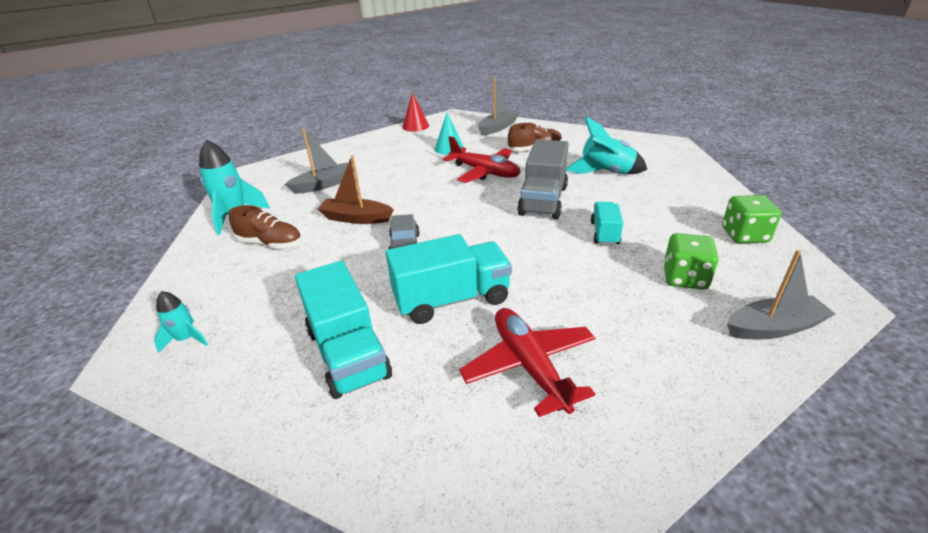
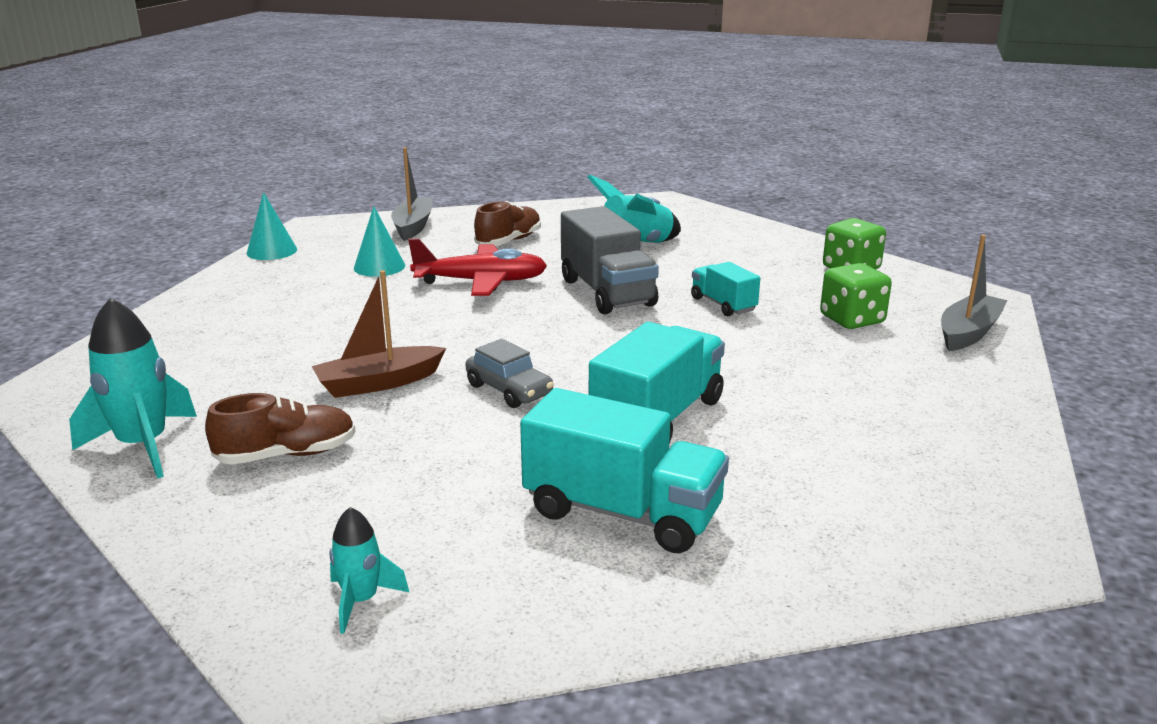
camera: 40 degrees left, 10 degrees down
grey boat [285,128,353,194] -> none
red cone [402,93,429,132] -> turquoise cone [246,192,297,260]
red plane [459,308,595,417] -> none

